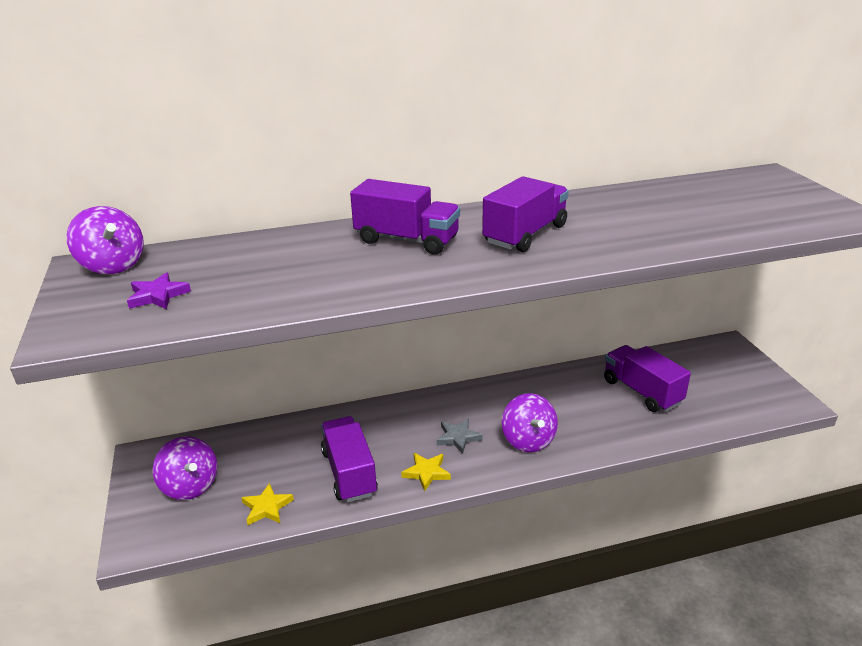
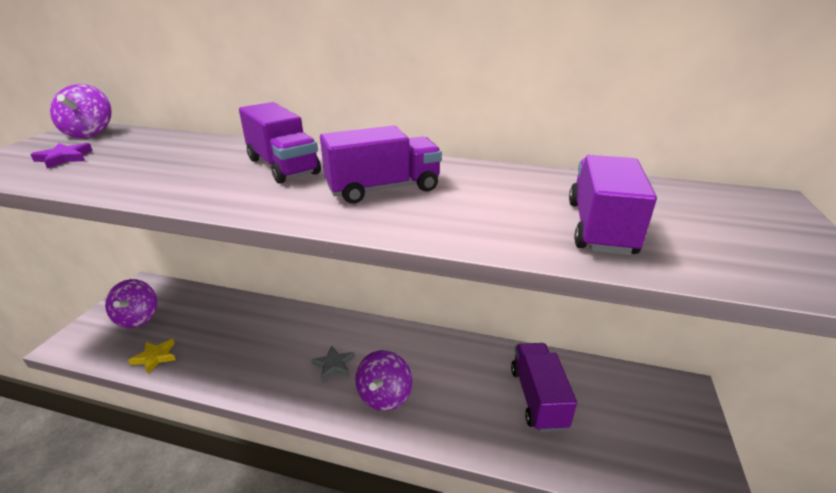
camera: 30 degrees right, 0 degrees up
purple truck [321,416,378,502] -> purple truck moved to [569,155,657,255]
yellow star [401,453,451,491] -> none

